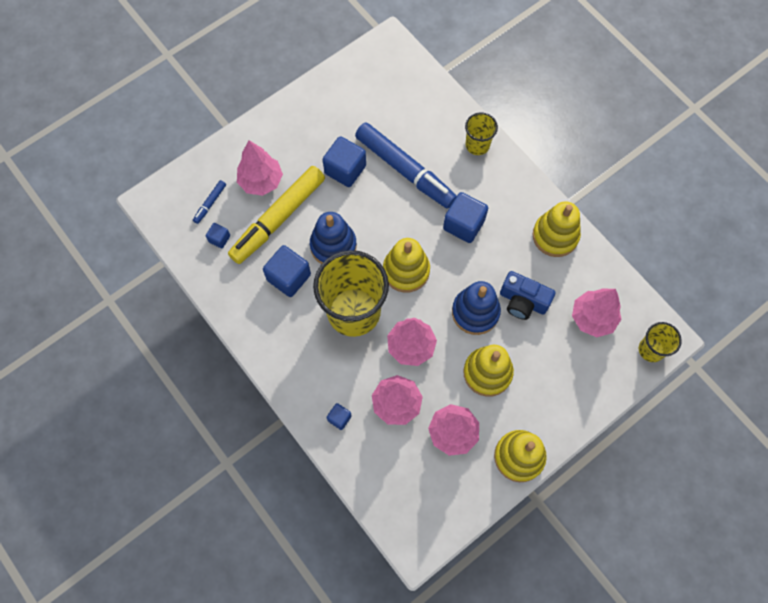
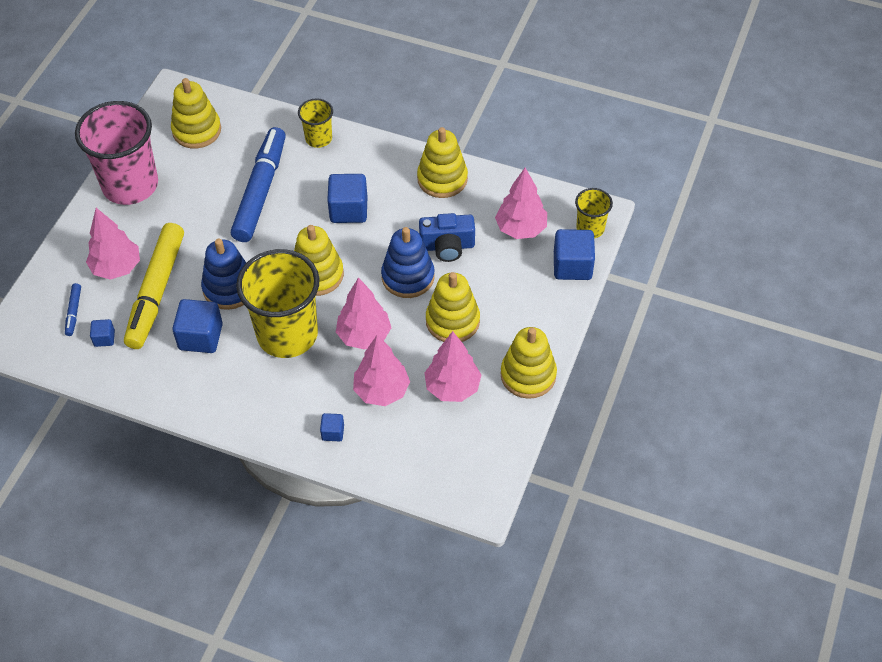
camera: 30 degrees left, 15 degrees down
blue cube [323,136,366,187] -> blue cube moved to [554,229,595,280]
blue marker [355,122,457,209] -> blue marker turned 90 degrees counterclockwise [231,127,286,242]
none -> pink cup [75,101,158,205]
none -> yellow stacking toy [171,78,221,148]

